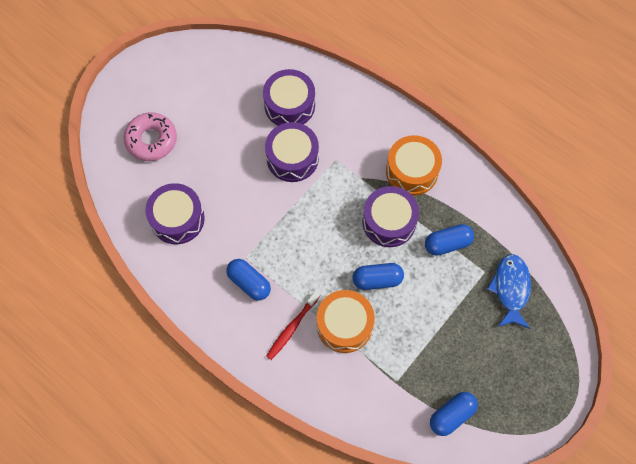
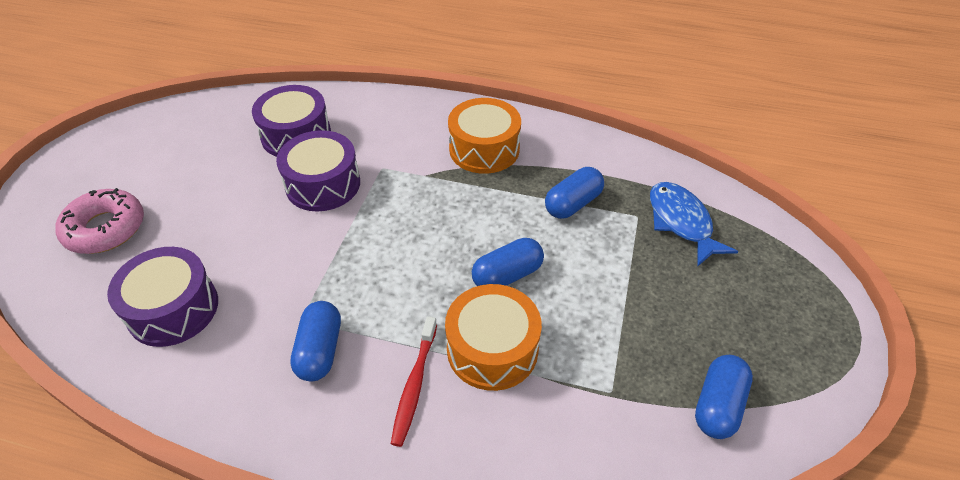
camera: 25 degrees left, 20 degrees down
blue capsule [227,259,271,301] -> blue capsule turned 75 degrees clockwise [290,301,341,381]
purple drum [362,186,419,247] -> none

